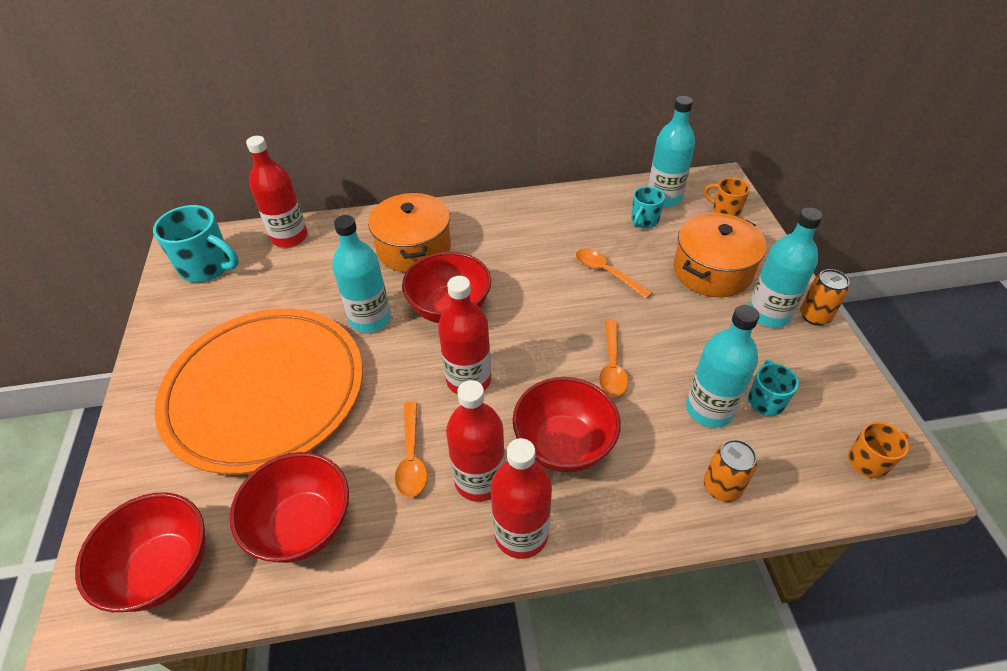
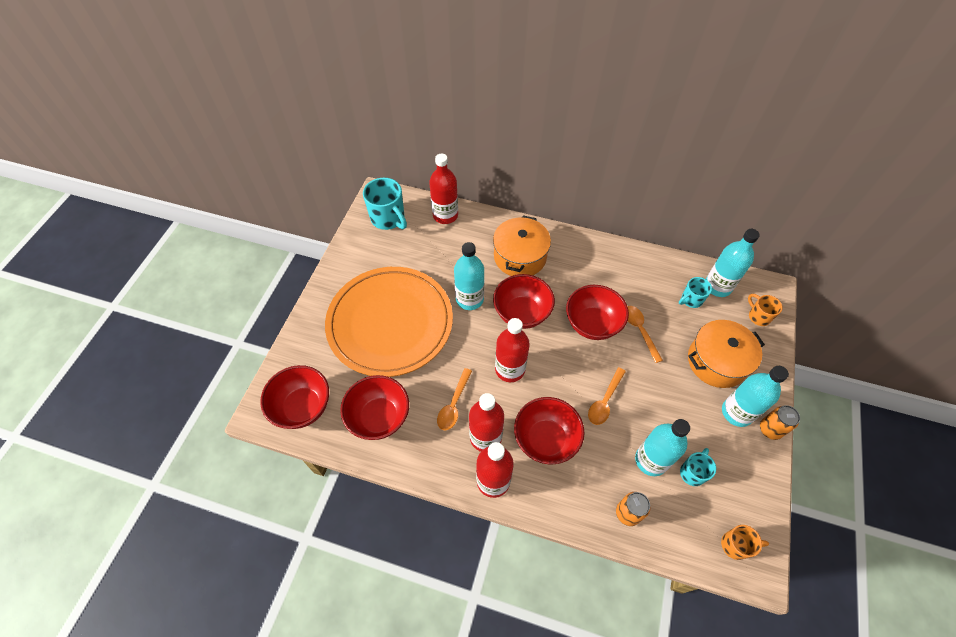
camera: 25 degrees right, 10 degrees up
none -> red bowl [566,285,629,340]

